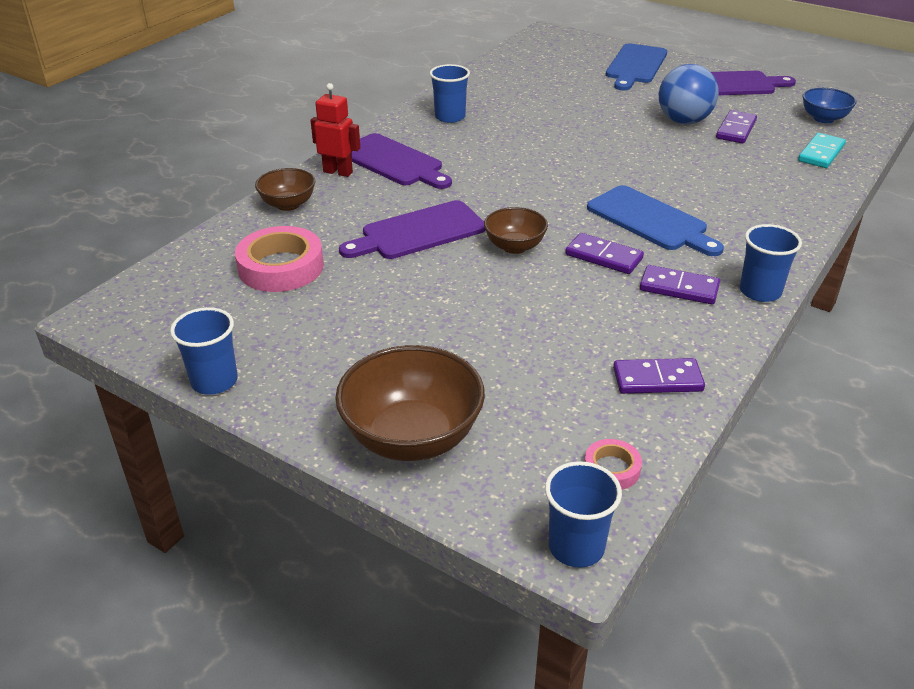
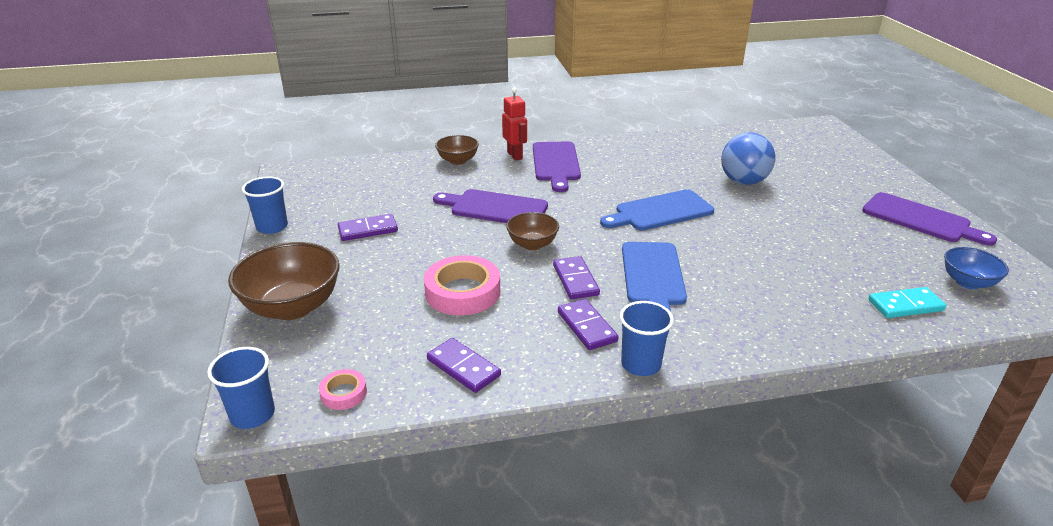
camera: 45 degrees right, 5 degrees down
pink tape [235,226,324,292] -> pink tape moved to [424,255,500,315]
blue cup [430,64,470,123] -> none
blue cutting board [606,43,667,90] -> blue cutting board moved to [600,189,714,231]
blue ball [659,64,719,124] -> blue ball moved to [721,132,775,185]
purple domino [716,110,757,144] -> purple domino moved to [338,214,398,241]

